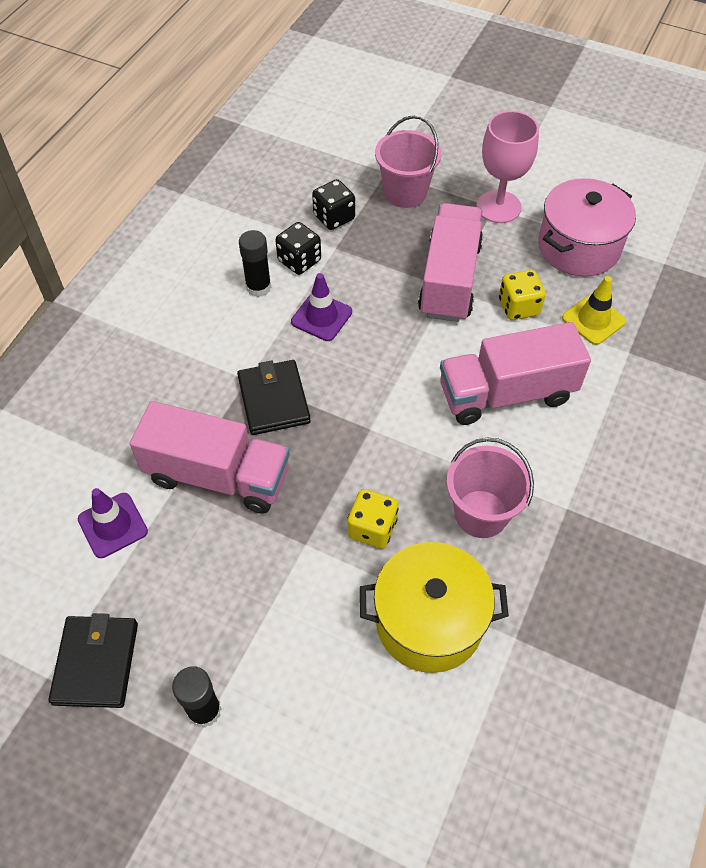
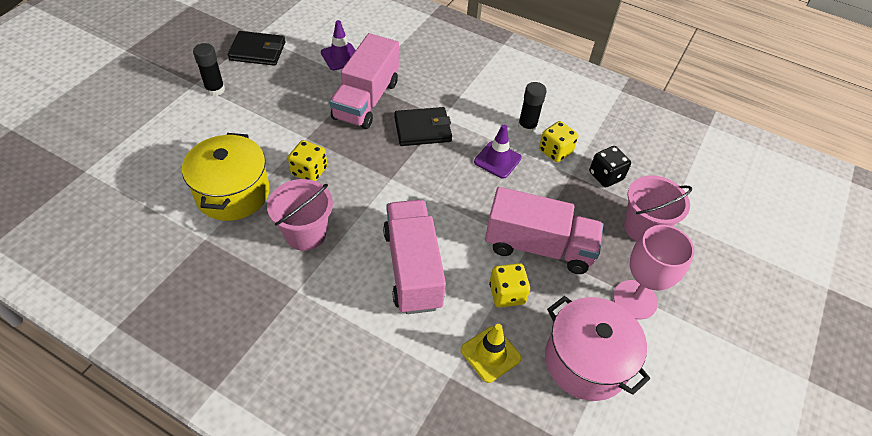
camera: 90 degrees right, 5 degrees down
black dice [275,222,321,275] -> yellow dice [539,121,578,162]

